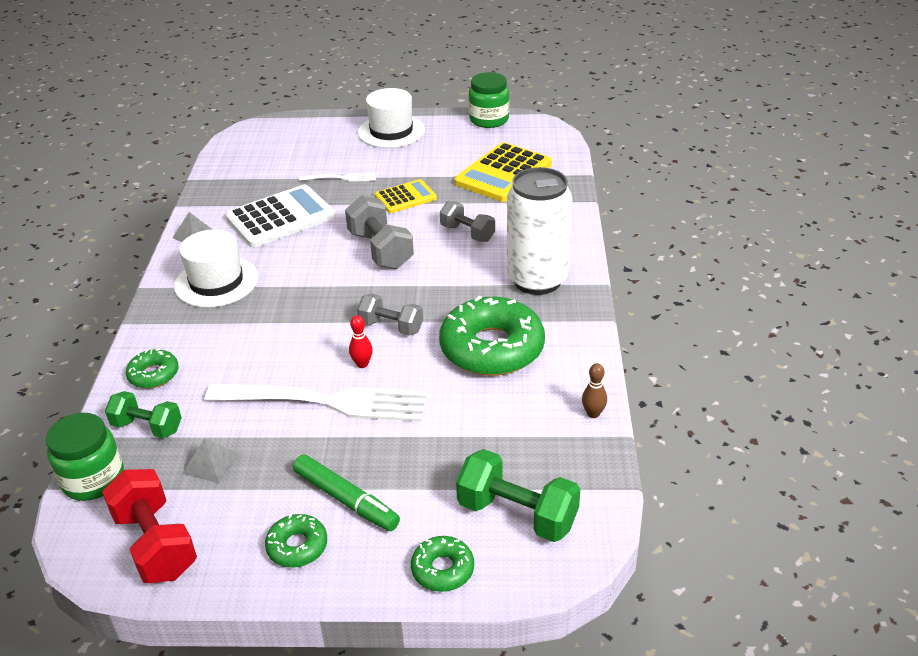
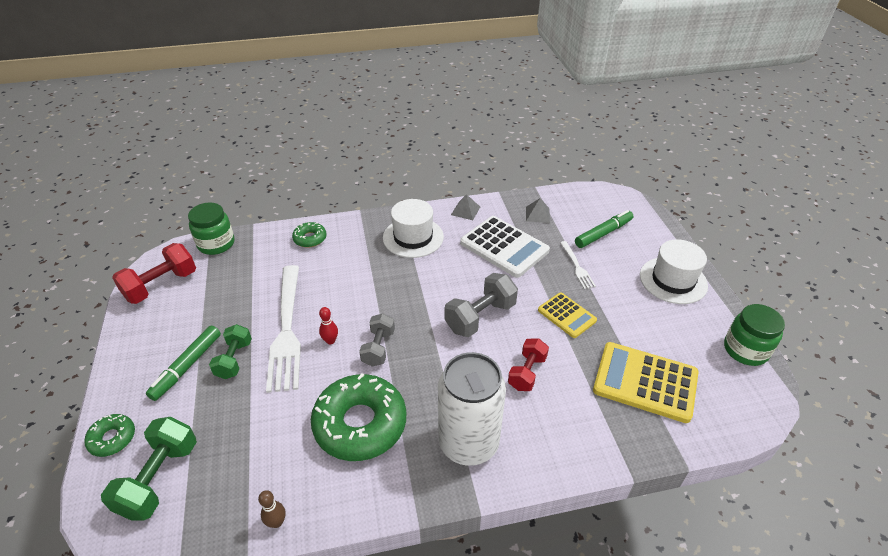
camera: 75 degrees right, 5 degrees up
green dumbbell [105,391,182,438] -> green dumbbell moved to [209,324,252,379]
grey pyramid [183,438,239,483] -> grey pyramid moved to [526,198,550,223]
green donut [265,514,327,568] -> none
grey dumbbell [440,201,495,242] -> red dumbbell [508,338,549,391]
none -> green marker [575,210,633,248]

